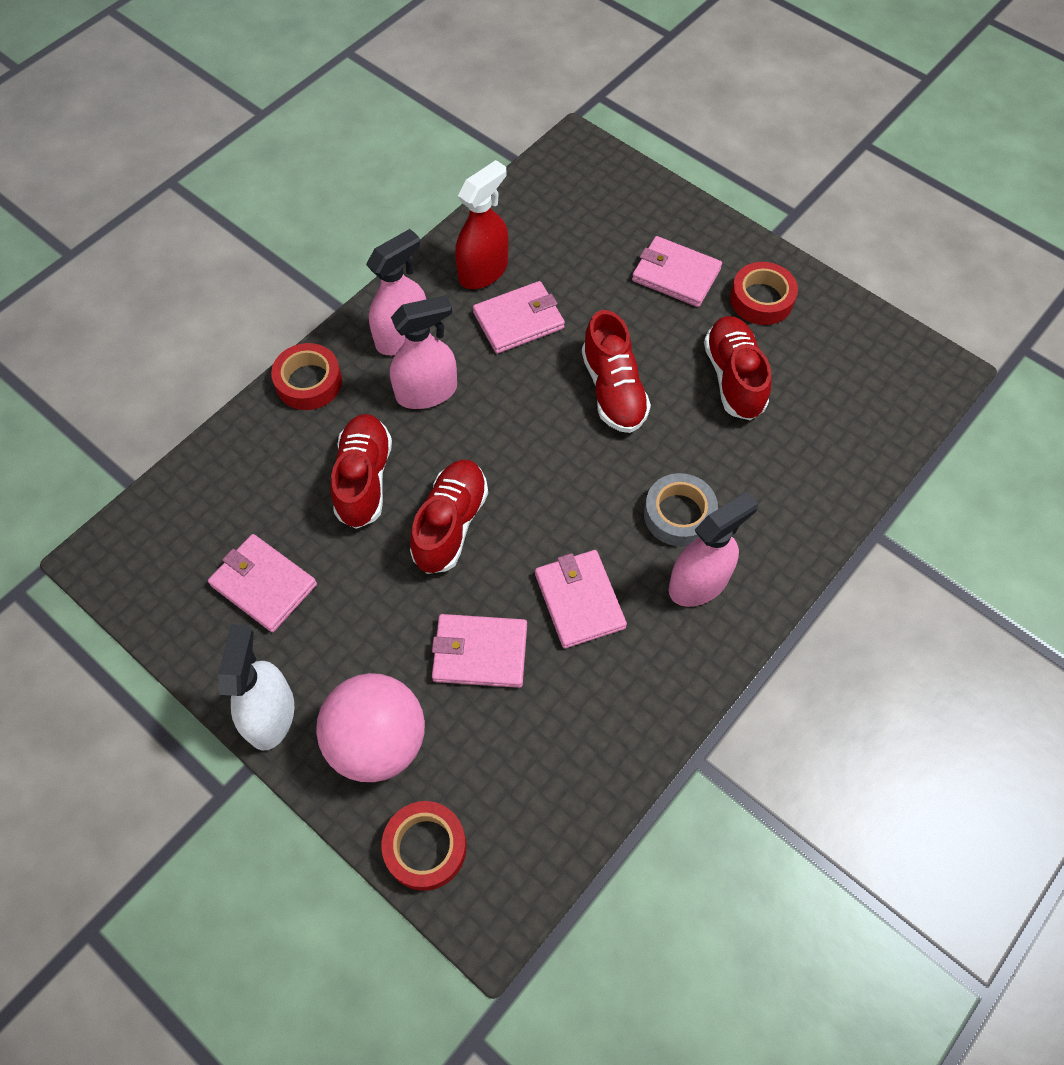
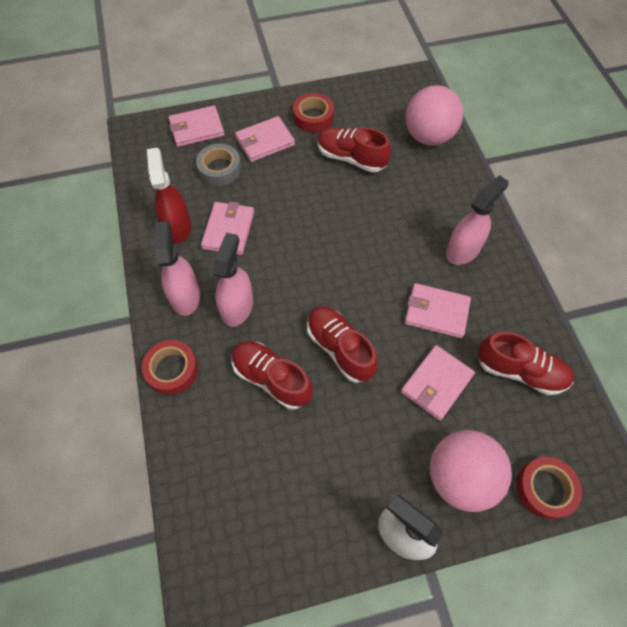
camera: 55 degrees left, 0 degrees up
pink wallet [208,534,317,632] -> pink wallet moved to [168,105,225,147]
red shoe [582,310,651,433] -> red shoe moved to [478,332,574,395]
grey tape [644,473,718,547] -> grey tape moved to [196,143,241,186]
pink spray bottle [669,492,758,607] -> pink spray bottle turned 45 degrees clockwise [446,175,509,265]
none -> pink ball [406,85,463,146]

